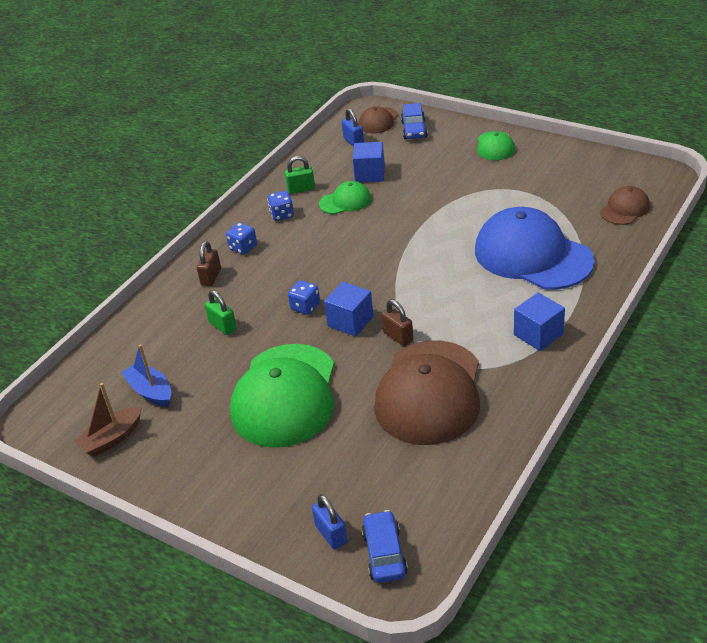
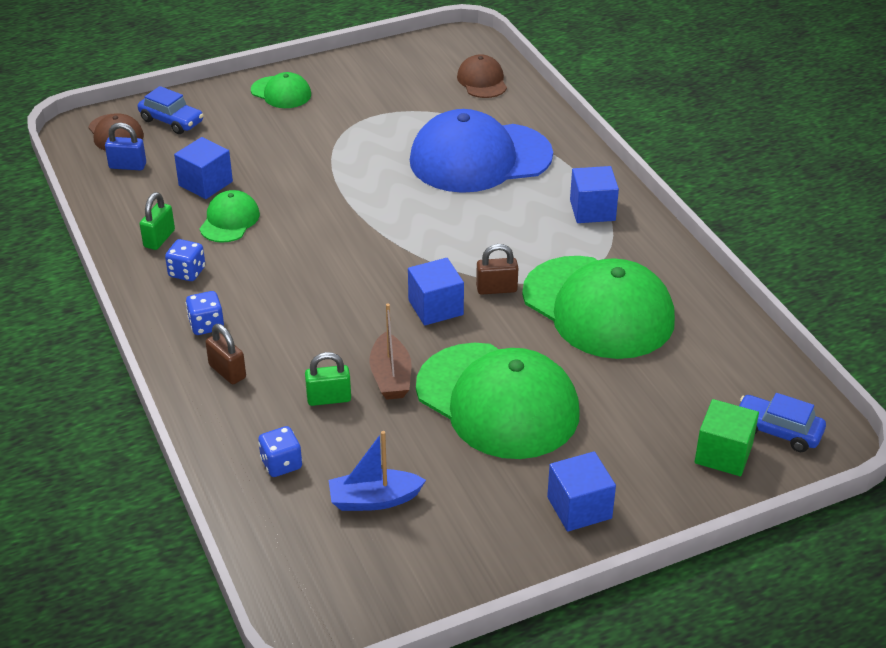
camera: 60 degrees left, 0 degrees up
brown boat [74,383,142,457] -> brown boat moved to [369,304,412,400]
blue dice [288,280,320,315] -> blue dice moved to [258,426,302,477]
blue padlock [312,494,347,549] -> green cube [695,399,759,476]
brown cap [374,340,480,445] -> green cap [522,256,675,359]
none -> blue cube [547,451,616,532]

